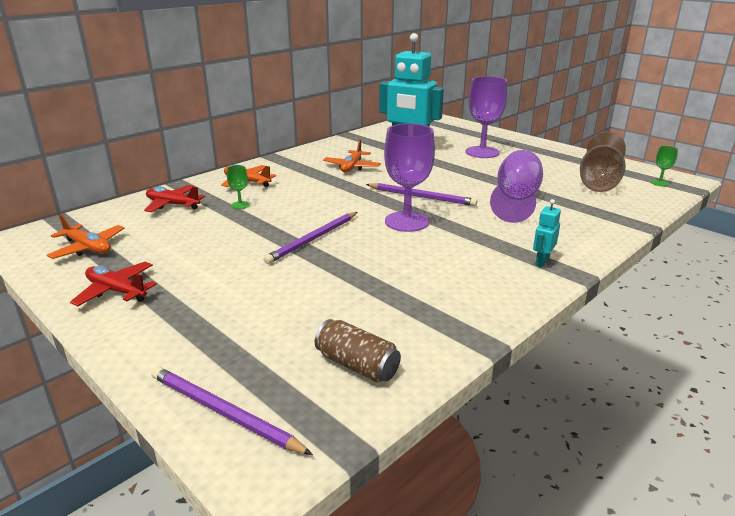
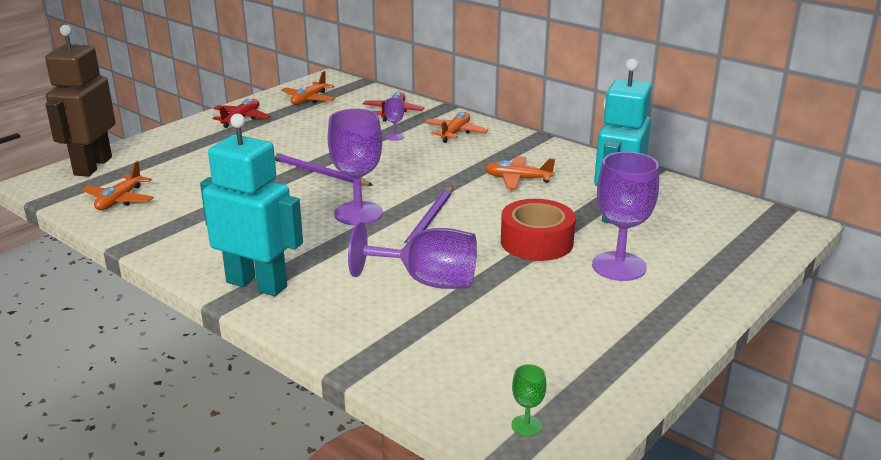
camera: 85 degrees right, 0 degrees up
purple pencil [151,367,313,455] -> brown robot [45,25,116,177]
green goblet [227,165,250,209] -> purple goblet [384,98,404,141]
brown can [315,319,401,382] -> orange plane [82,161,154,210]
turquoise robot [533,199,561,267] -> turquoise robot [200,114,303,296], size x2.44
brown goblet [580,132,626,192] -> none
none -> red tape [501,199,576,261]

